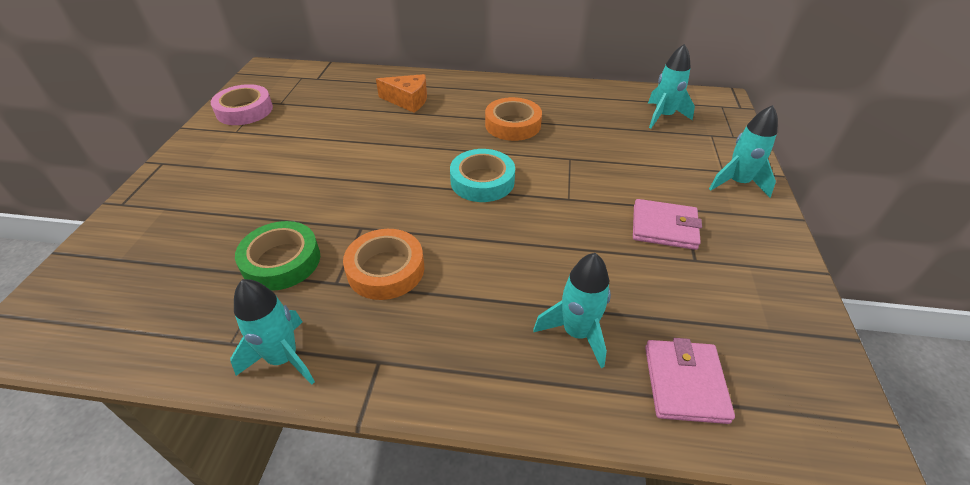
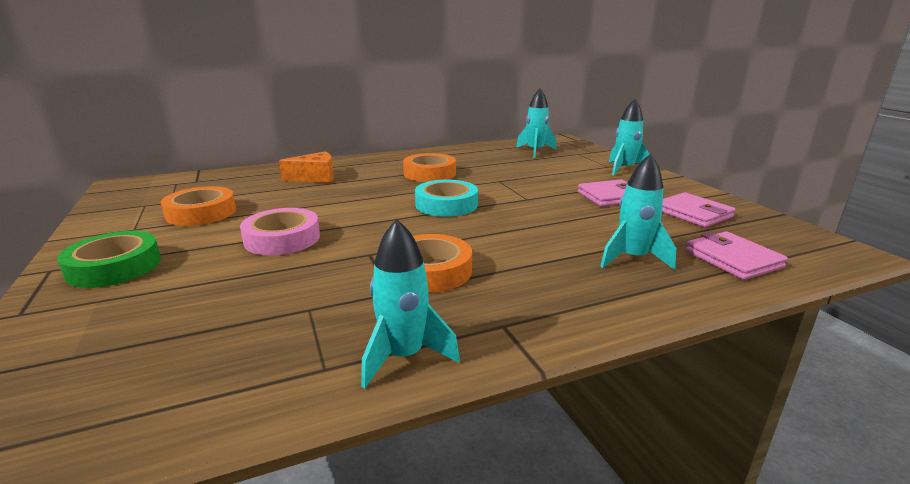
camera: 30 degrees left, 20 degrees down
pink tape [211,84,273,125] -> pink tape moved to [240,208,320,255]
green tape [235,221,320,291] -> green tape moved to [57,231,161,288]
none -> orange tape [161,186,236,226]
none -> pink wallet [662,192,736,227]

